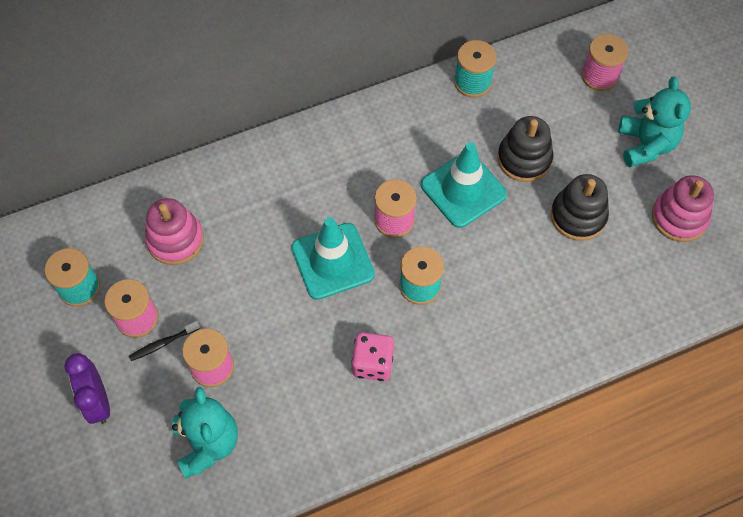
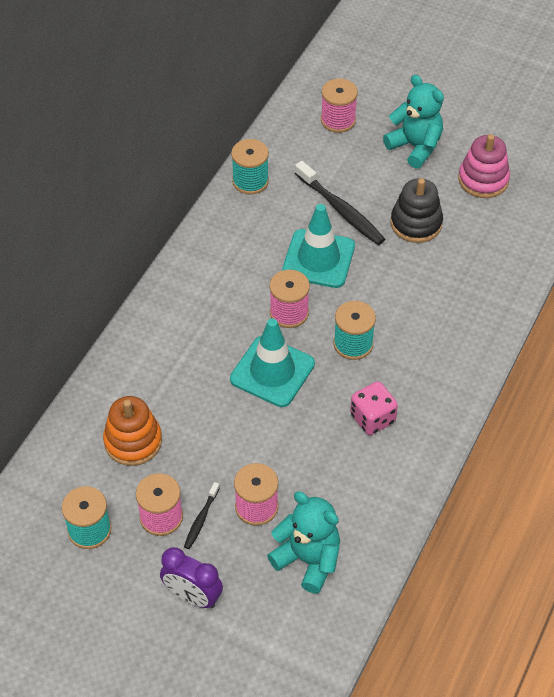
camera: 40 degrees left, 10 degrees down
pink stacking toy [145,198,204,265] -> orange stacking toy [103,396,162,466]
black stacking toy [497,116,553,182] -> black toothbrush [295,161,385,245]

